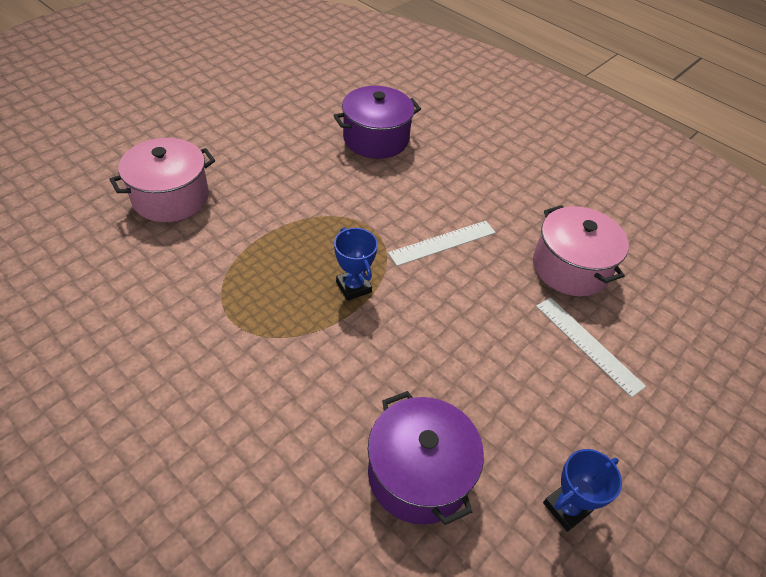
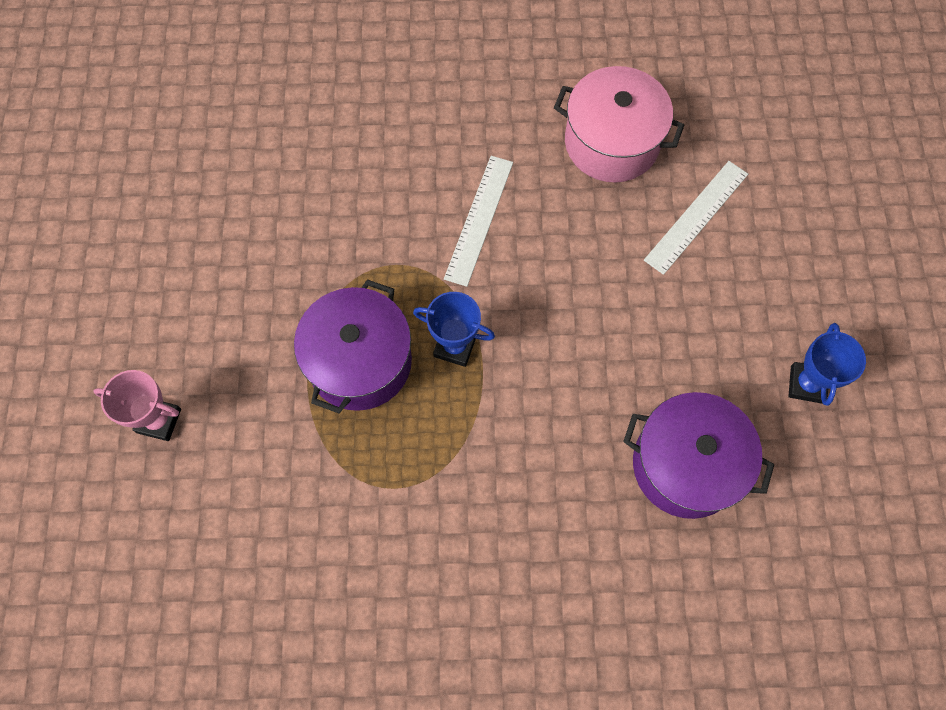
camera: 40 degrees left, 20 degrees up
pink pot [109,138,215,222] -> pink trophy [93,370,181,441]
purple pot [334,86,421,159] -> purple pot moved to [294,279,412,413]
white ruler [536,297,646,398] -> white ruler turned 60 degrees counterclockwise [644,161,748,275]

